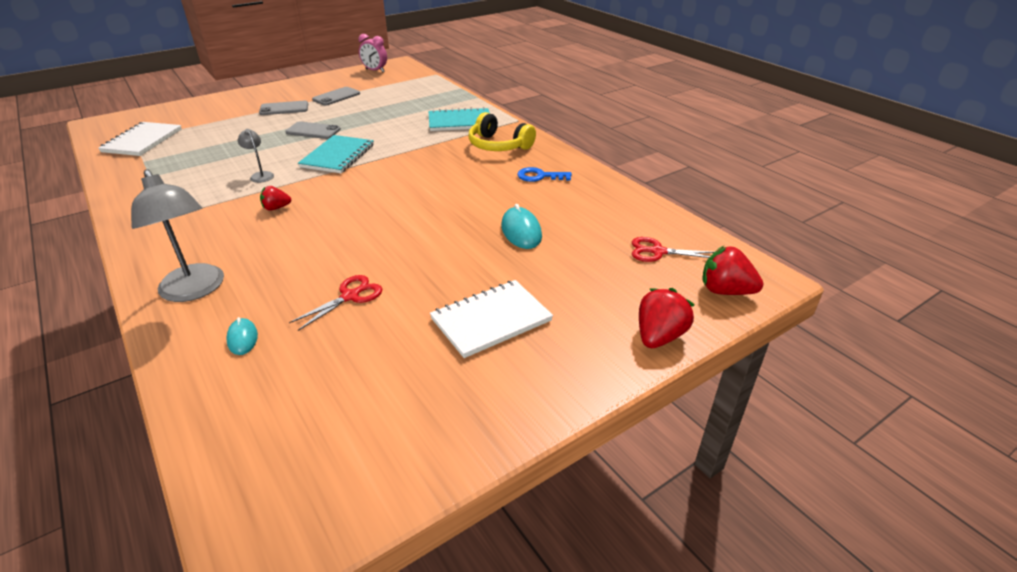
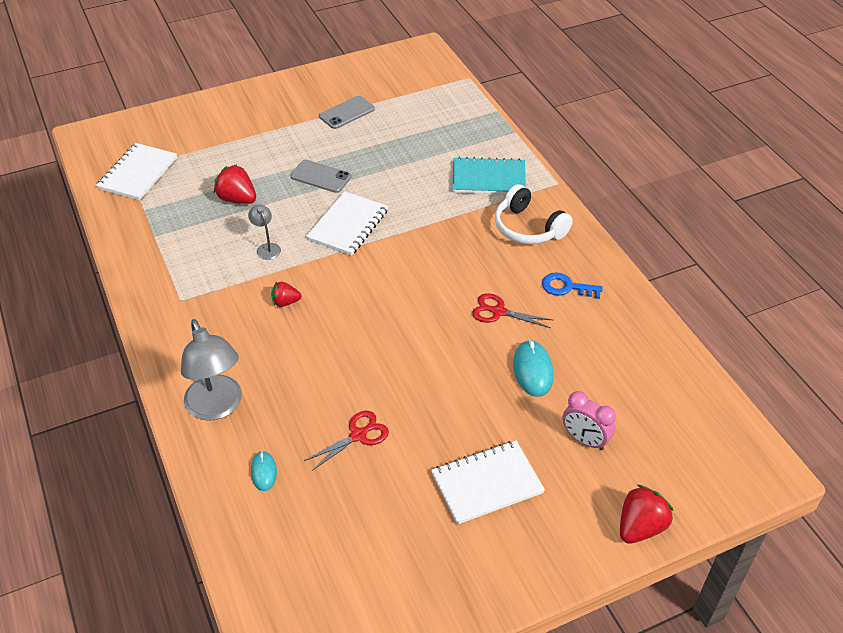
camera: 10 degrees right, 10 degrees up
grey phone [259,101,308,115] -> none
turquoise notebook [298,135,374,173] -> white notebook [306,191,388,256]
pink clock [359,34,387,72] -> pink clock moved to [563,391,616,450]
yellow headphones [468,112,536,151] -> white headphones [495,184,573,244]
red scissors [632,237,714,262] -> red scissors moved to [472,293,552,328]
red strawberry [702,246,764,295] -> red strawberry moved to [214,164,256,204]

